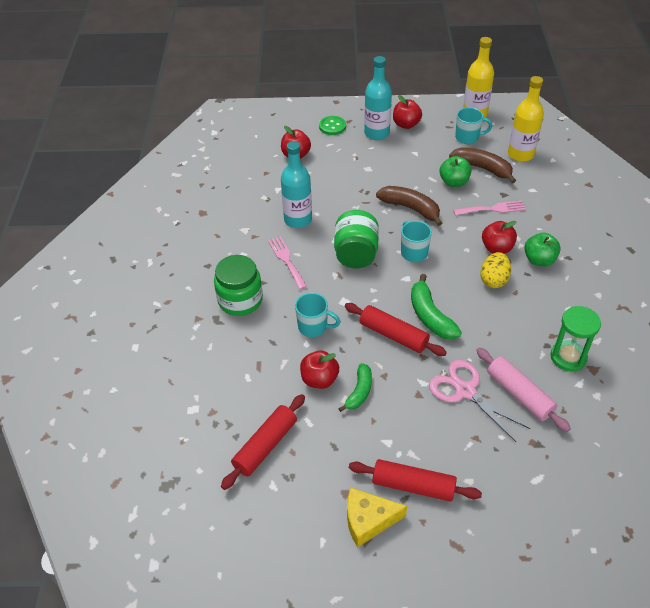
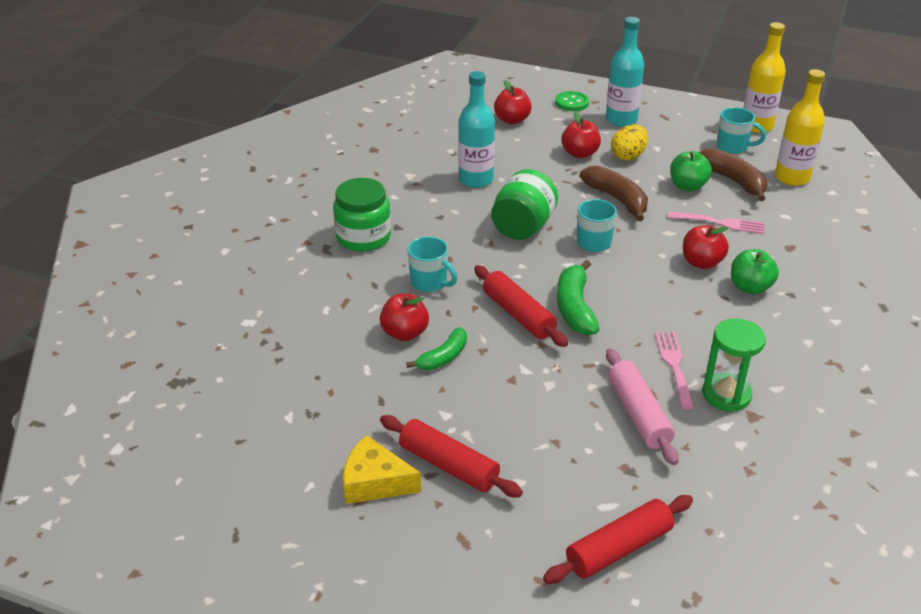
camera: 20 degrees right, 10 degrees down
red rolling pin [221,394,305,490] -> red rolling pin moved to [543,495,693,584]
pink fork [268,236,307,290] -> pink fork moved to [655,332,694,410]
red apple [393,95,422,129] -> red apple moved to [561,112,601,158]
pink scissors [429,360,530,442] -> none
yellow egg [480,252,511,288] -> yellow egg moved to [611,125,648,161]

